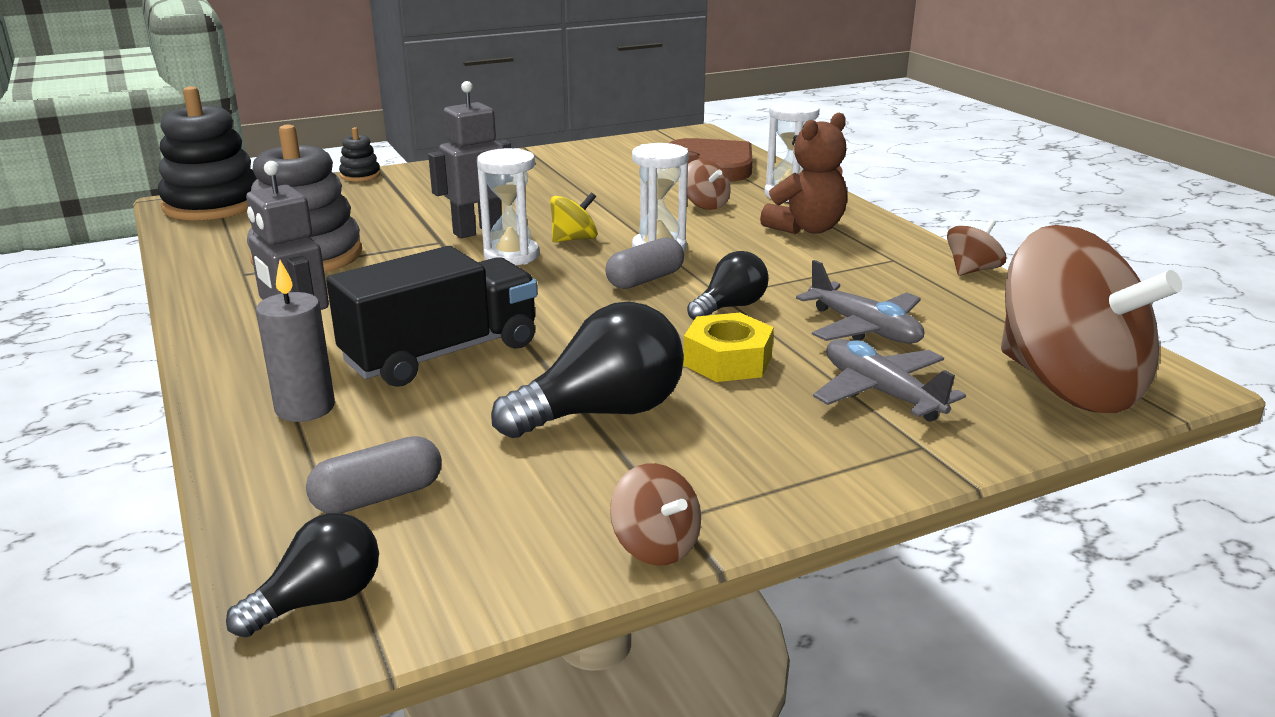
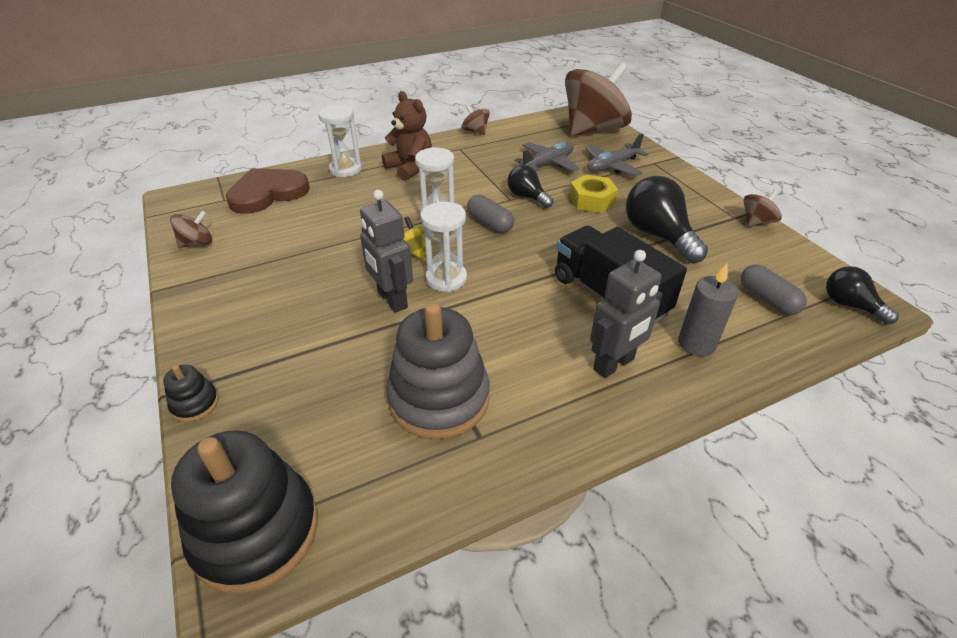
camera: 90 degrees left, 15 degrees up
brown spinning top [687,159,731,210] -> brown spinning top moved to [170,211,212,248]

